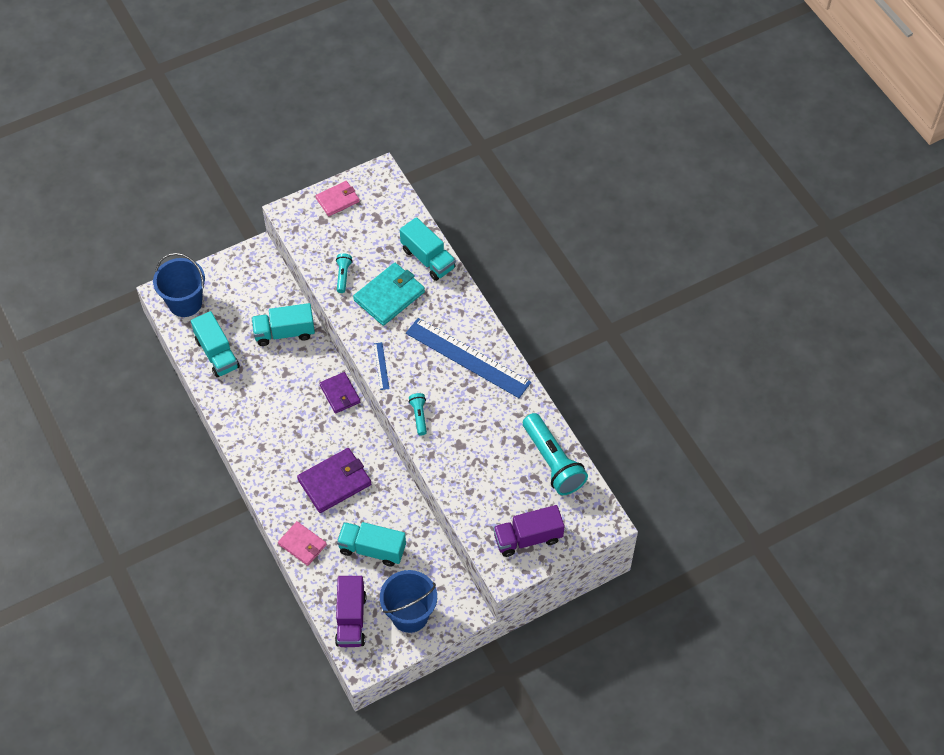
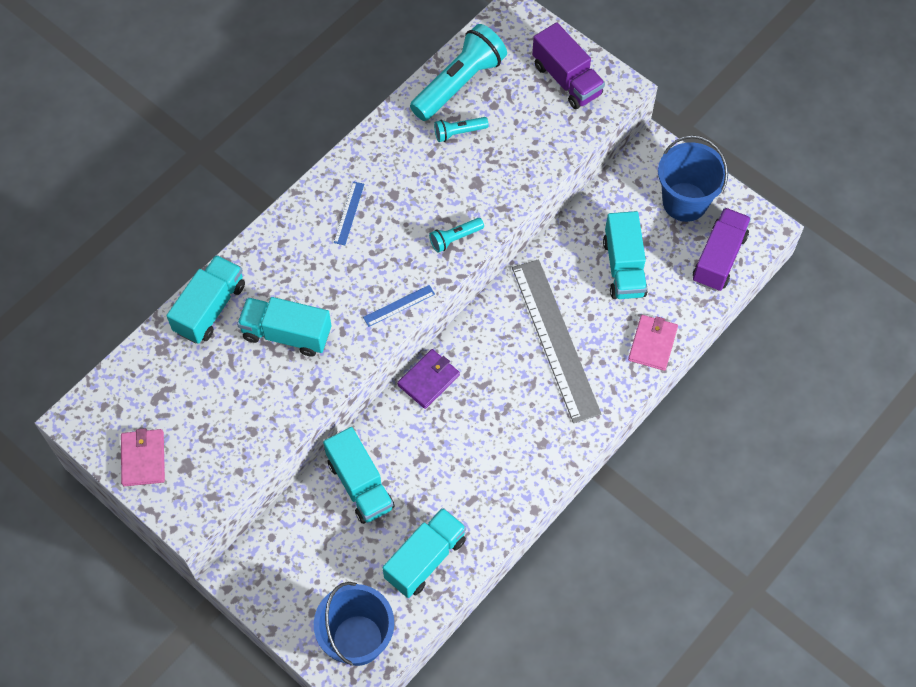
camera: 110 degrees left, 5 degrees up
purple wallet [297,448,371,513] -> grey ruler [512,259,601,423]
pink wallet [316,181,360,216] -> pink wallet turned 45 degrees clockwise [121,428,165,486]
purple truck [335,576,366,647] -> purple truck turned 45 degrees counterclockwise [693,208,751,291]
turquoise flashlight [336,253,352,293] -> turquoise flashlight moved to [434,117,489,142]
turquoise wallet [353,263,425,326] -> turquoise truck [237,297,332,357]
blue ruler [406,318,531,398] -> blue ruler [334,181,364,245], size x0.40

